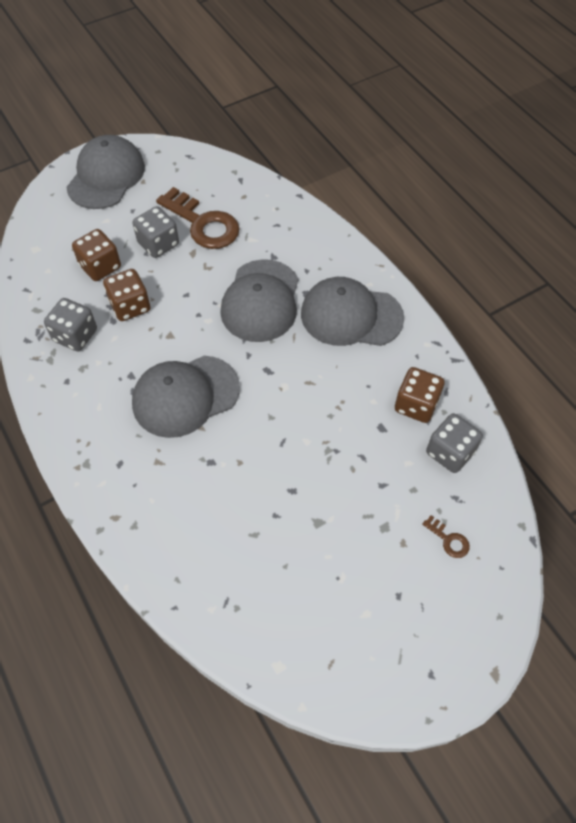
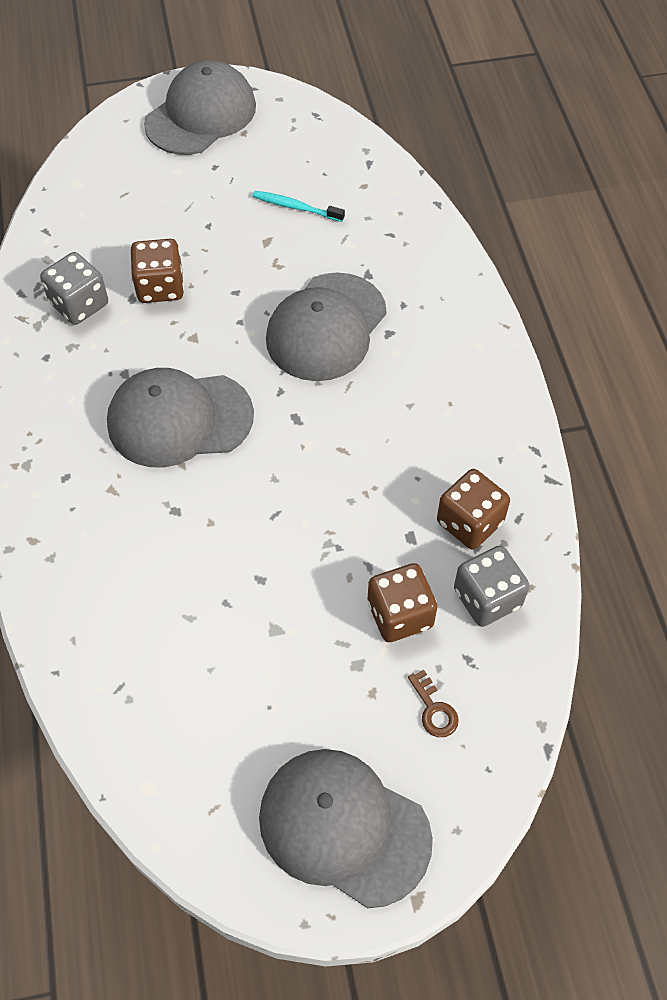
camera: 20 degrees right, 0 degrees up
brown dice [72,229,121,281] -> brown dice moved to [368,563,437,642]
grey dice [133,206,179,258] -> none
brown key [156,187,240,249] -> turquoise toothbrush [252,191,345,222]
grey cap [301,277,404,346] -> grey cap moved to [259,749,433,908]

